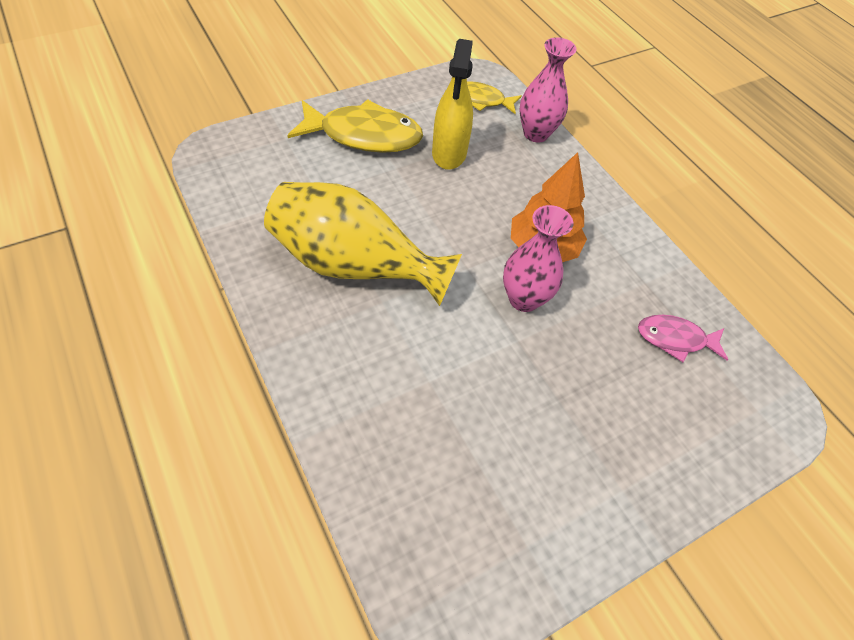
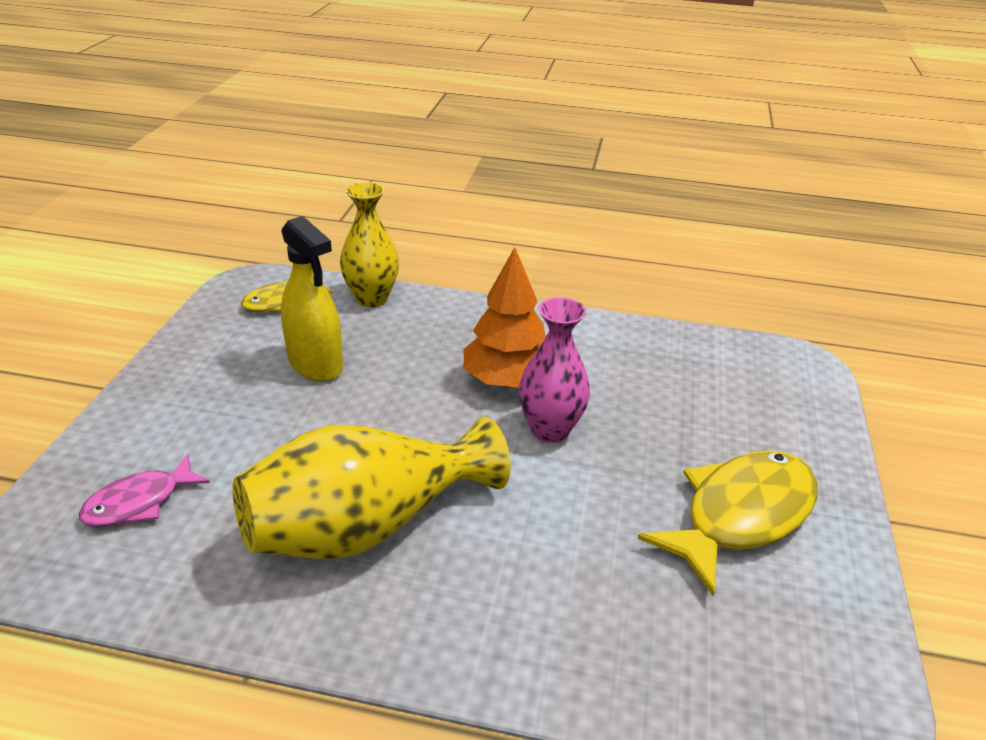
camera: 45 degrees left, 20 degrees down
yellow fish [287,99,423,153] -> yellow fish moved to [638,451,818,597]
pink vase [520,37,577,143] -> yellow vase [340,182,399,307]
pink fish [638,315,728,362] -> pink fish moved to [79,454,210,527]

